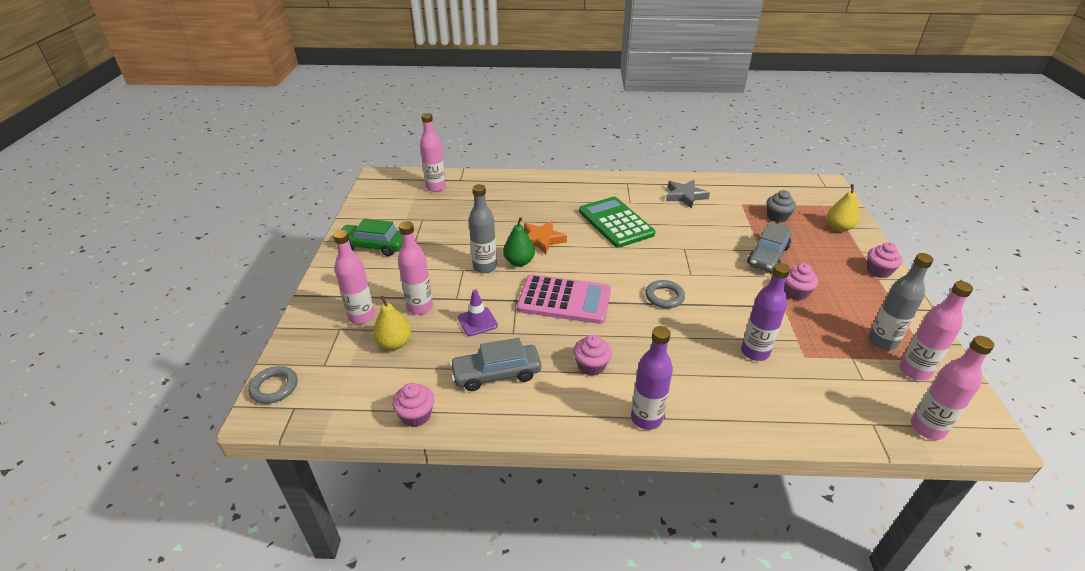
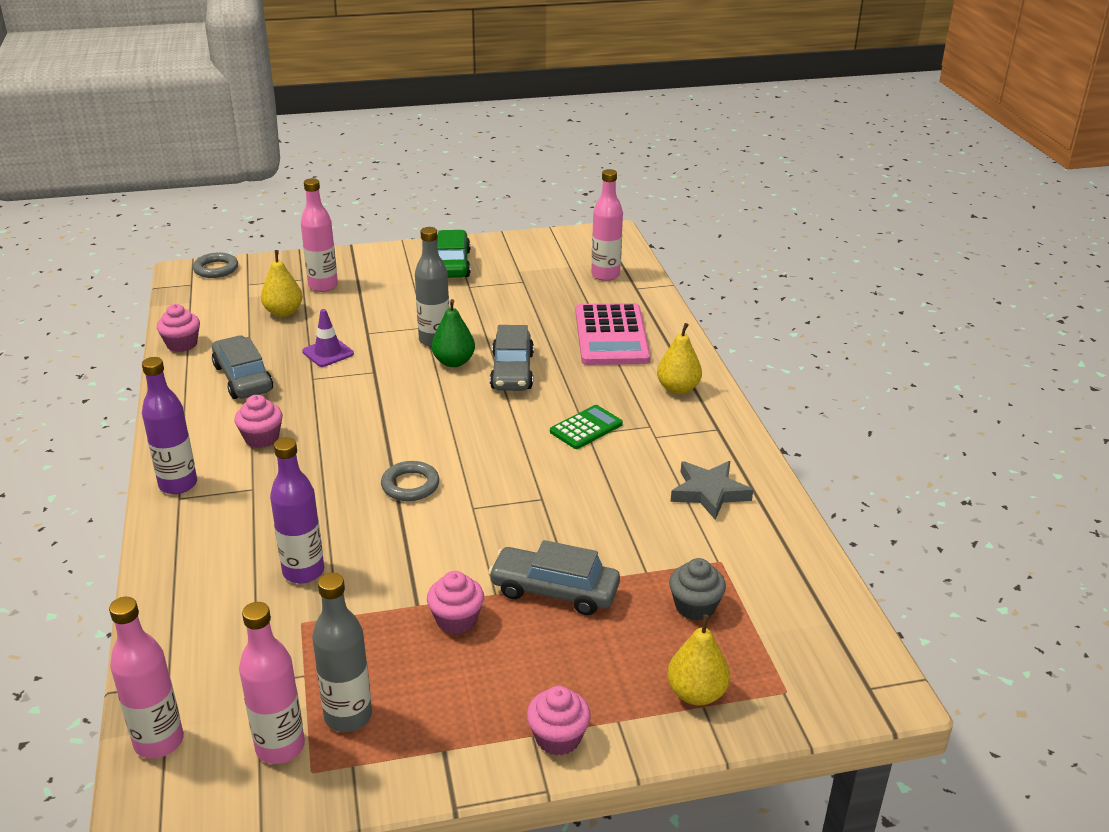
camera: 75 degrees right, 5 degrees down
pink bottle [398,221,433,315] -> none
pink calculator [517,274,611,324] -> pink calculator moved to [576,303,650,365]
orange star [524,221,567,255] -> grey car [490,325,534,391]
green calculator [579,197,655,248] -> green calculator [550,405,623,449], size x0.55
none -> yellow pear [657,323,702,394]

